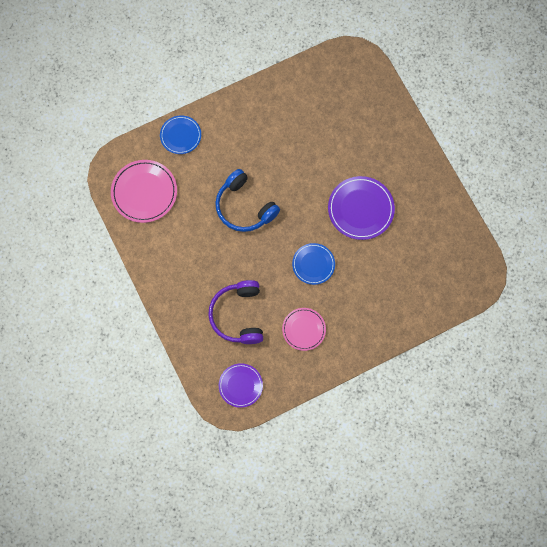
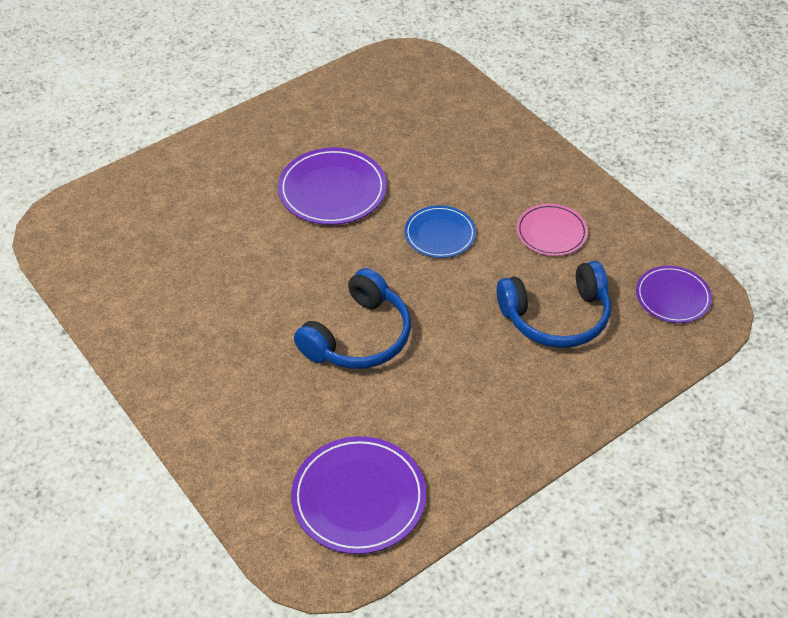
camera: 100 degrees left, 25 degrees down
pink plate [111,160,177,223] -> purple plate [291,436,426,554]
blue plate [160,115,201,154] -> none
purple headphones [208,280,263,344] -> blue headphones [497,261,611,348]

